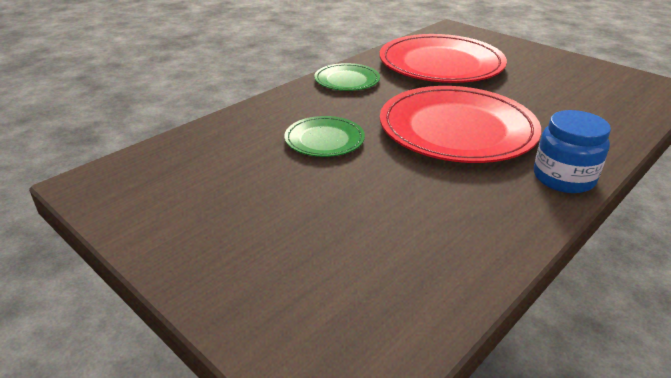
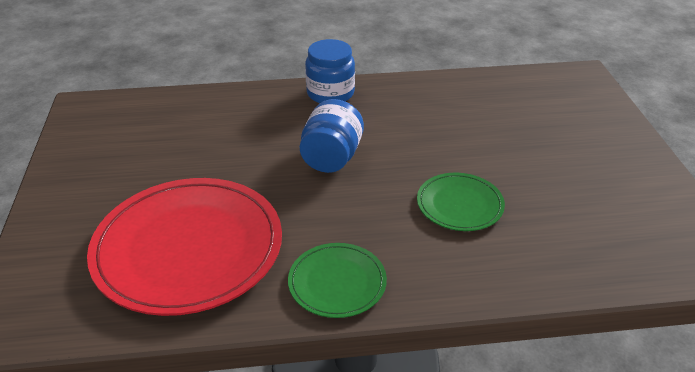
camera: 140 degrees left, 5 degrees up
red plate [380,86,541,163] -> blue jar [299,99,364,173]

